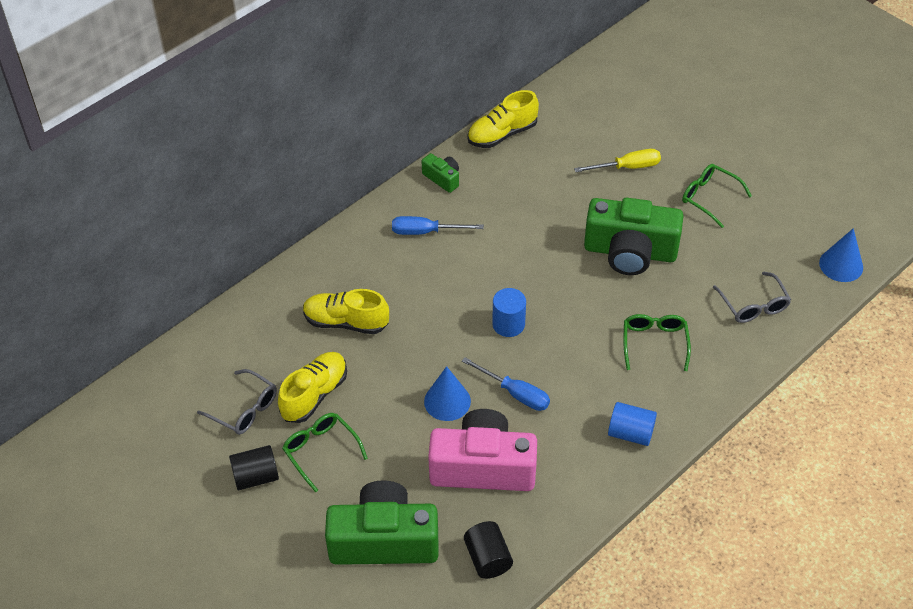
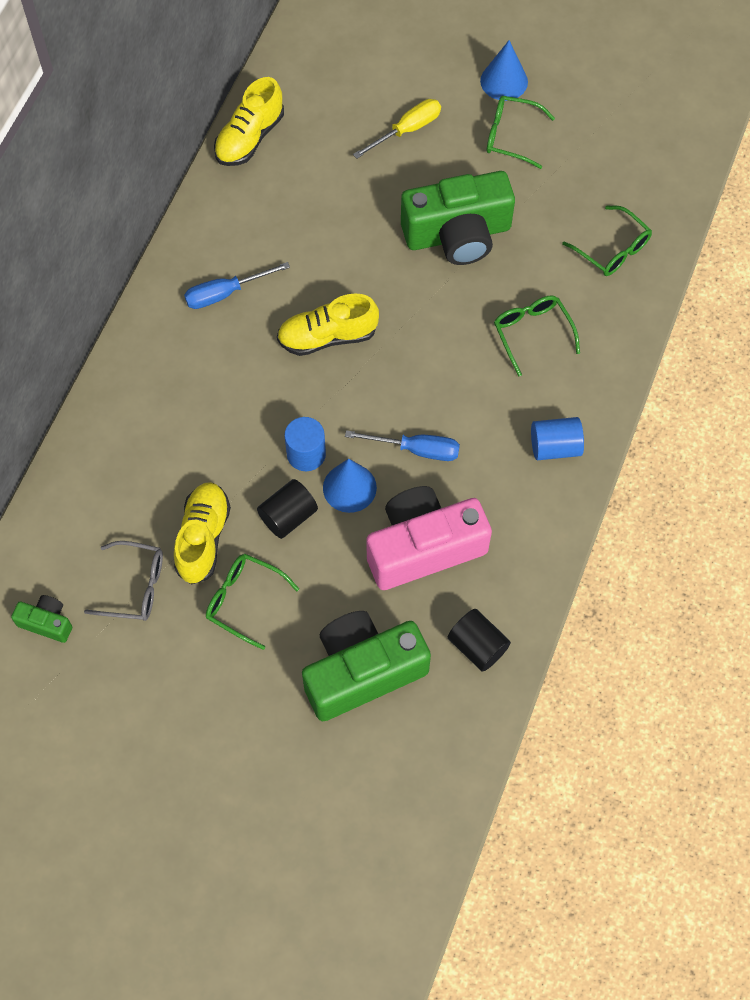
camera: 25 degrees left, 15 degrees up
black cylinder [229,445,279,490] -> black cylinder moved to [257,479,318,539]
yellow shoe [303,289,389,334] -> yellow shoe moved to [277,293,379,356]
green camera [422,153,459,193] -> green camera moved to [11,595,72,643]
blue cylinder [492,288,526,337] -> blue cylinder moved to [284,417,326,471]
grey glasses [713,272,791,323] -> green glasses [562,206,652,276]
blue cone [819,228,863,282] -> blue cone moved to [480,40,528,101]

